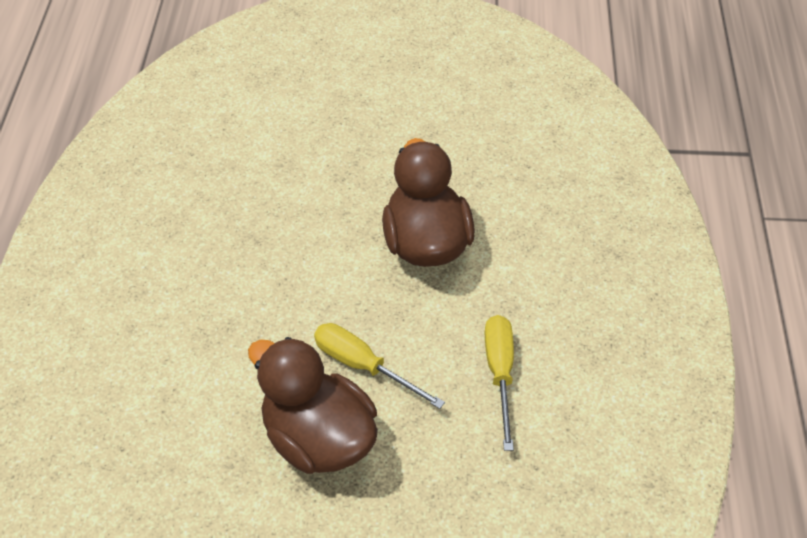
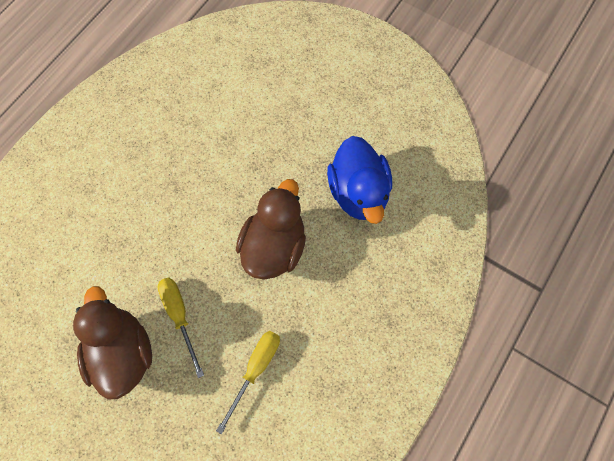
camera: 30 degrees right, 20 degrees up
none -> blue duck [327,136,392,224]

